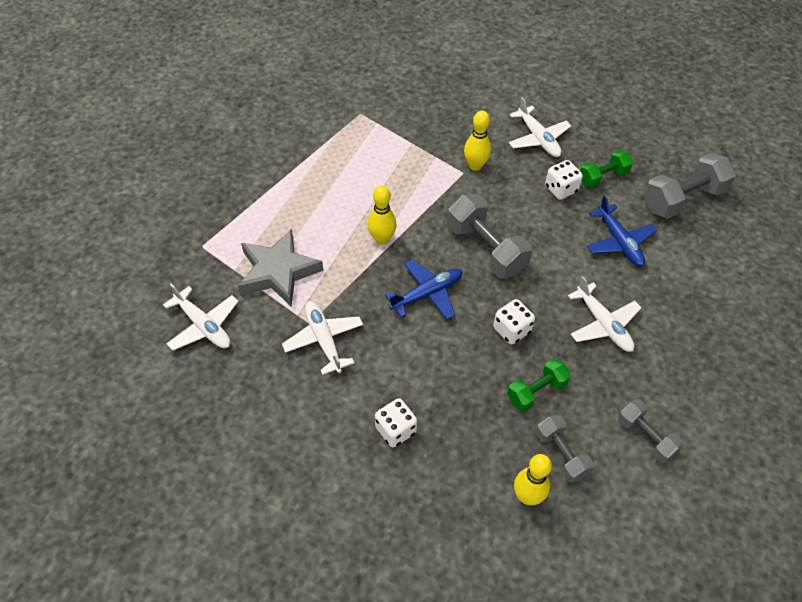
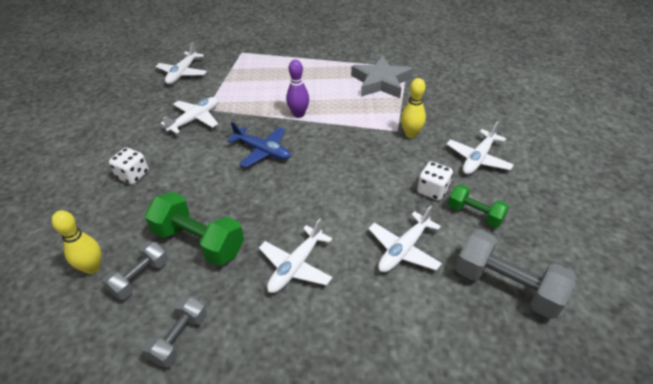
camera: 65 degrees right, 10 degrees down
grey star [238,229,323,306] -> grey star moved to [351,56,413,98]
yellow bowling pin [368,185,397,245] -> purple bowling pin [286,60,309,118]
grey dumbbell [447,194,532,278] -> none
white dice [493,299,535,344] -> none
green dumbbell [507,358,571,412] -> green dumbbell [145,192,244,266], size x1.66
blue plane [587,196,657,267] -> white plane [368,205,442,272]

